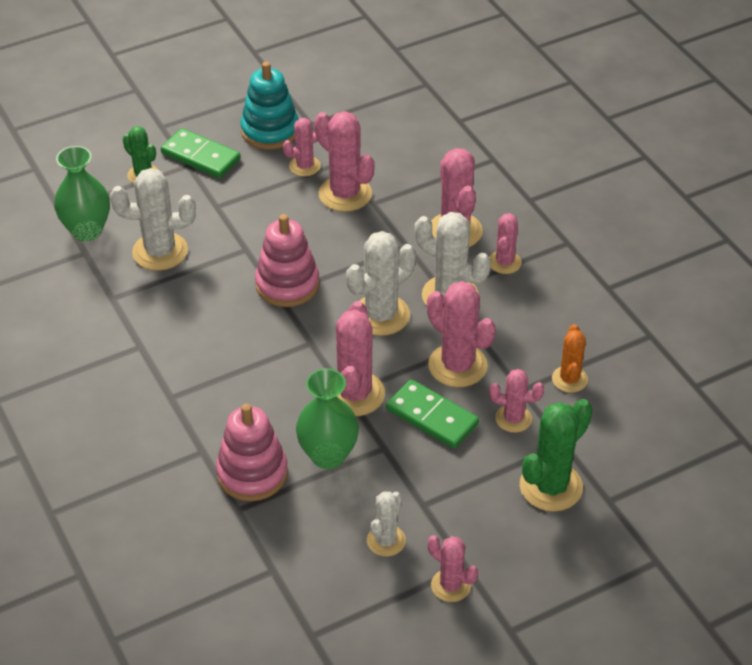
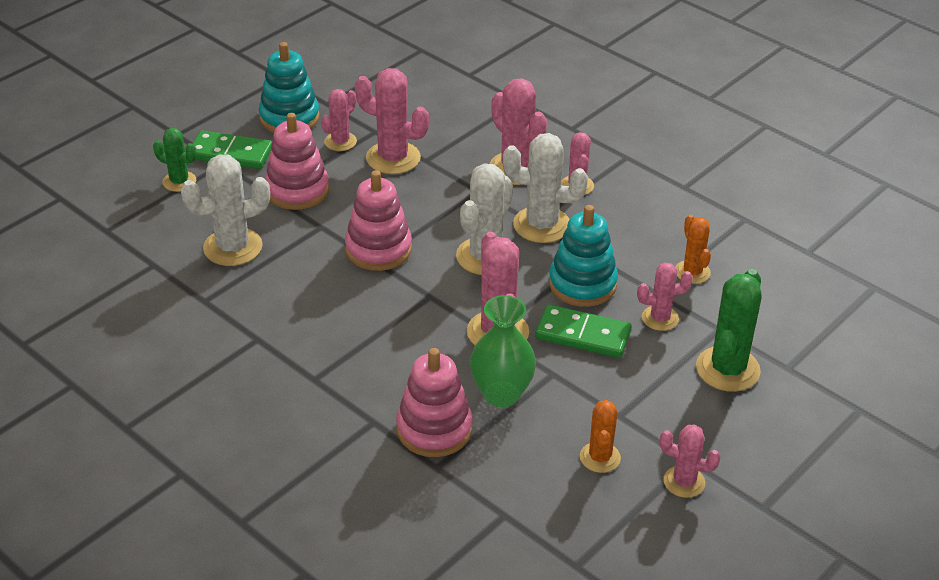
camera: 20 degrees left, 5 degrees down
green vase [54,146,110,241] -> none
white cactus [367,491,406,557] -> orange cactus [580,400,621,473]
pink cactus [427,281,496,387] -> turquoise stacking toy [549,205,618,307]
none -> pink stacking toy [265,113,329,210]

